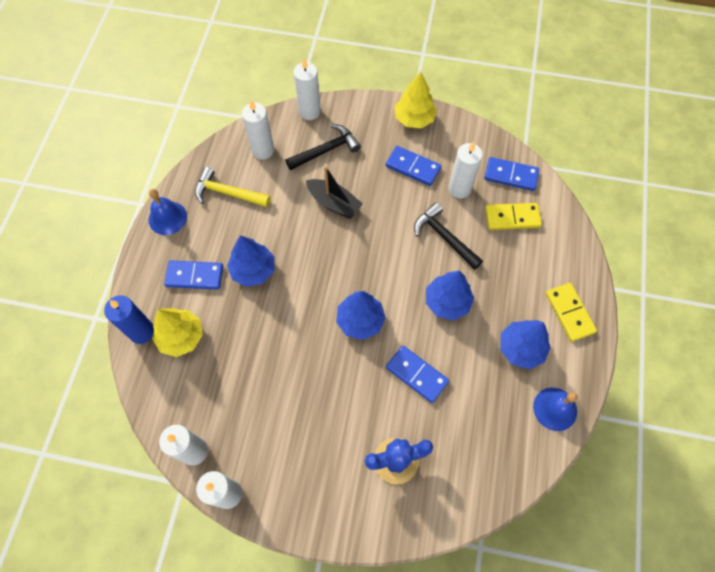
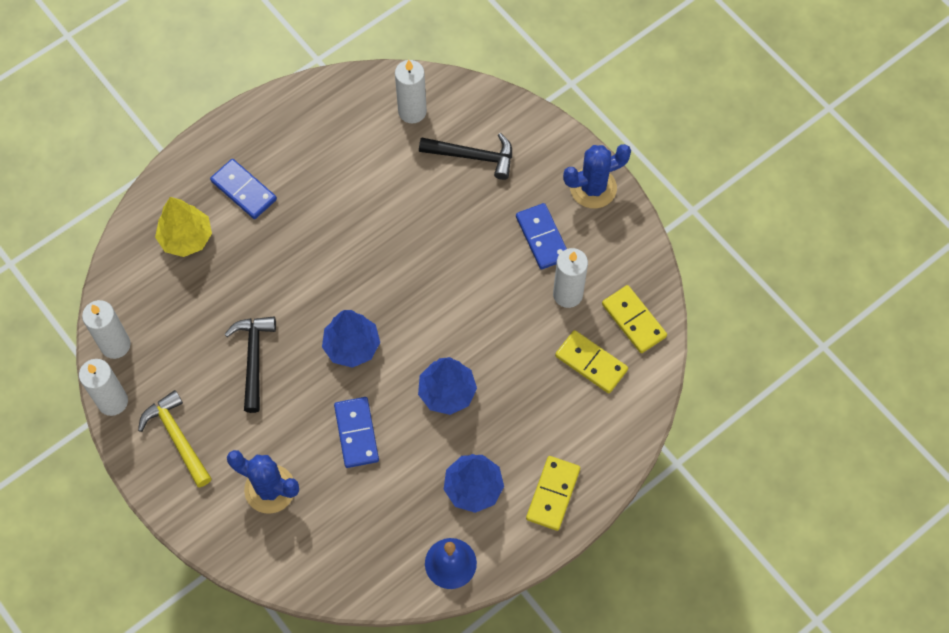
camera: 40 degrees right, 0 degrees up
blue candle [104,296,154,344] -> none
blue bell [149,189,187,235] -> none
yellow hammer [195,167,271,207] -> yellow hammer moved to [138,390,212,487]
blue tree [227,235,275,287] -> none
white candle [293,58,321,120] -> none
black boat [306,166,363,219] -> none
yellow tree [394,71,437,128] -> blue cactus [563,144,631,208]
black hammer [414,202,483,270] -> black hammer moved to [224,316,276,413]
blue domino [484,157,539,191] -> yellow domino [602,285,667,353]

